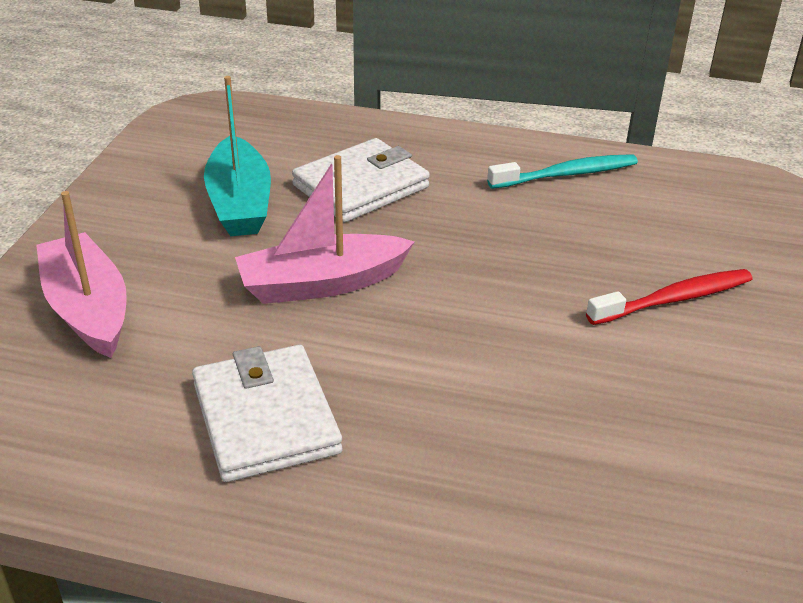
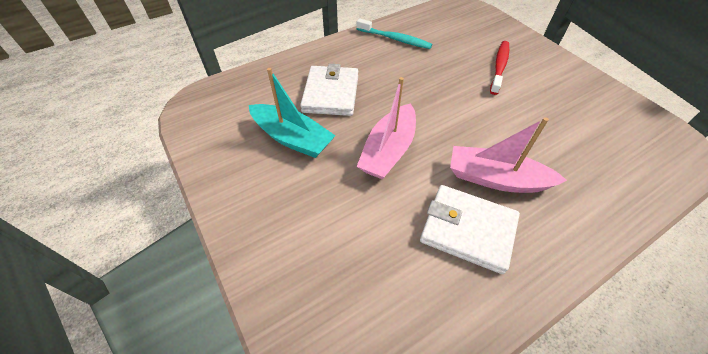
camera: 45 degrees left, 15 degrees up
pink boat [36,191,127,358] -> pink boat moved to [450,117,567,193]
turquoise toothbrush [487,154,638,189] -> turquoise toothbrush turned 90 degrees clockwise [357,18,432,49]

